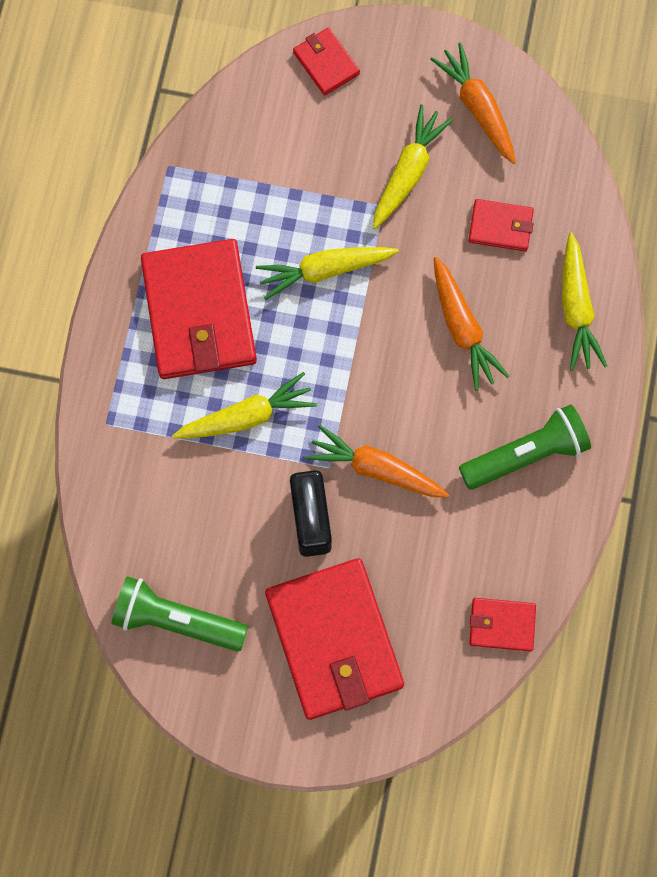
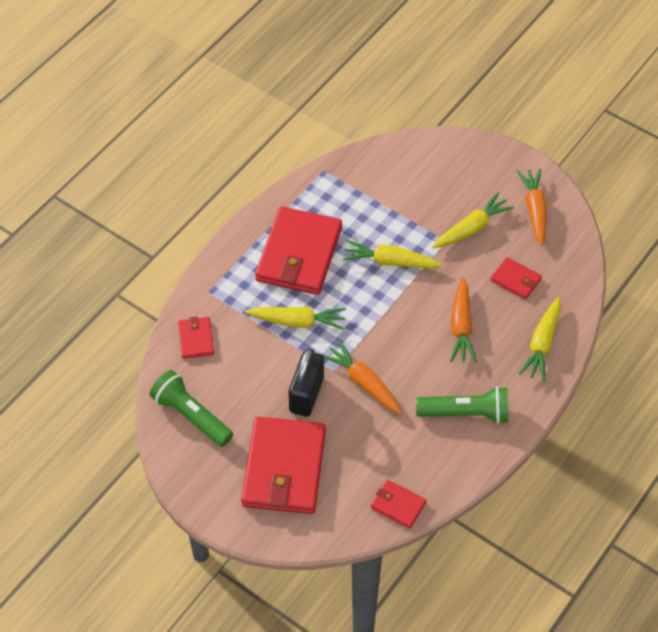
camera: 25 degrees right, 20 degrees down
red wallet [293,28,360,95] -> red wallet moved to [178,317,214,359]

